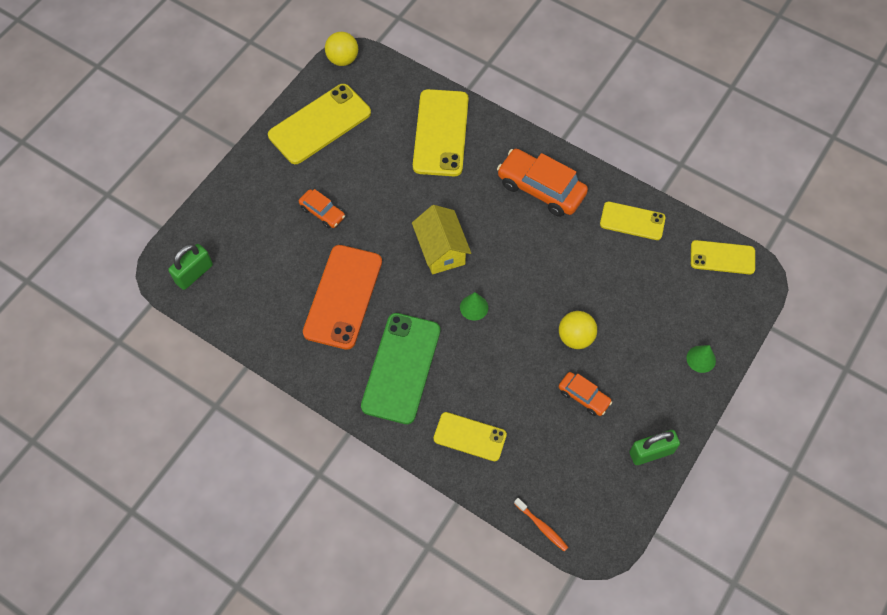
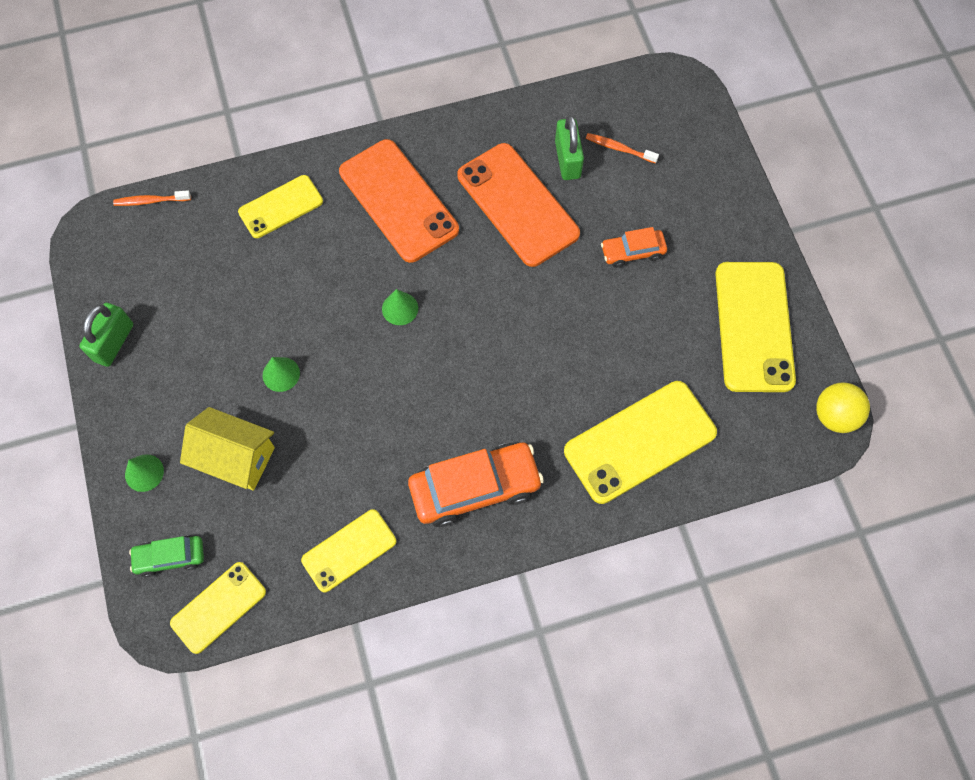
camera: 130 degrees right, 5 degrees up
green padlock [168,244,213,290] -> green padlock moved to [555,115,584,180]
green phone [361,313,440,424] -> orange phone [339,139,459,263]
yellow house [412,205,471,274] -> yellow house moved to [180,407,275,491]
yellow phone [413,89,469,176] -> yellow phone turned 75 degrees counterclockwise [564,381,717,504]
yellow ball [559,311,597,349] -> green cone [263,357,300,392]
orange car [559,372,612,416] -> none
none -> green car [129,535,204,577]
none -> orange toothbrush [586,133,659,164]

